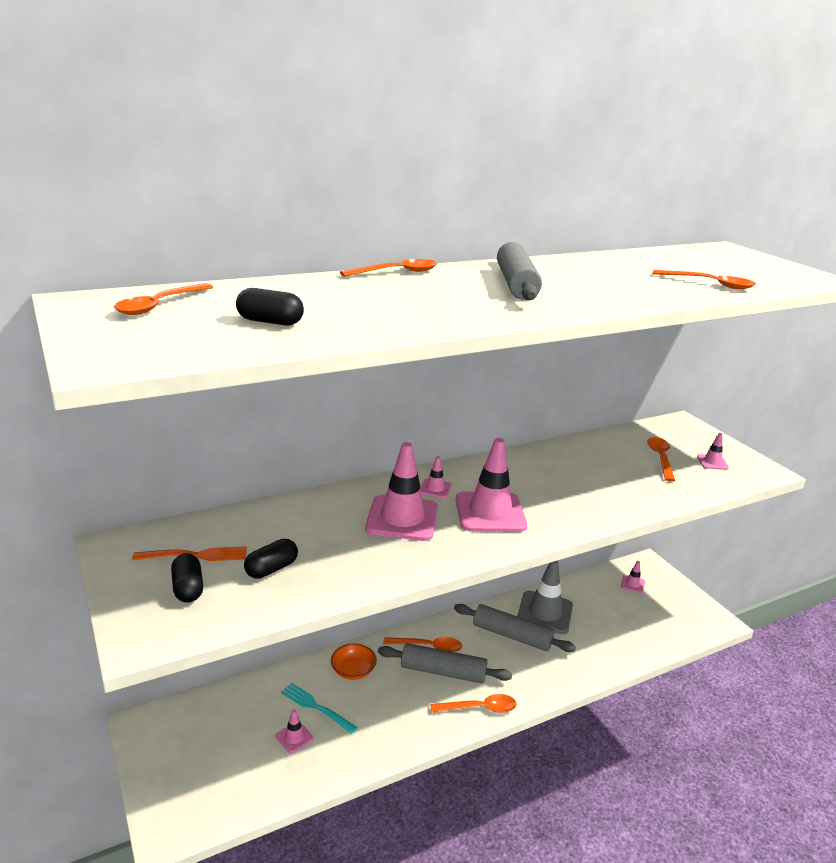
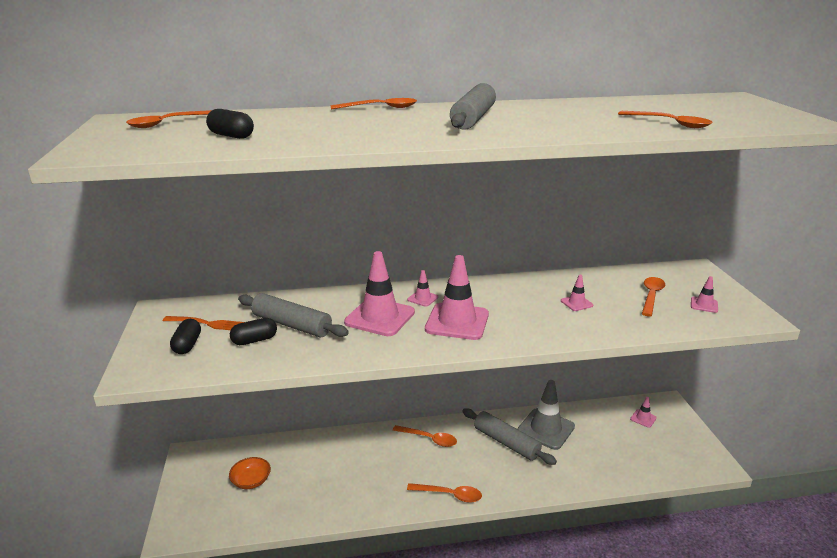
camera: 20 degrees right, 0 degrees up
pink traffic cone [276,709,313,753] -> pink traffic cone moved to [561,275,593,311]
turquoise fork [281,683,357,734] -> none
orange bowl [331,644,377,680] -> orange bowl moved to [229,457,271,489]
grey rolling pin [378,643,512,684] -> grey rolling pin moved to [238,293,349,338]

